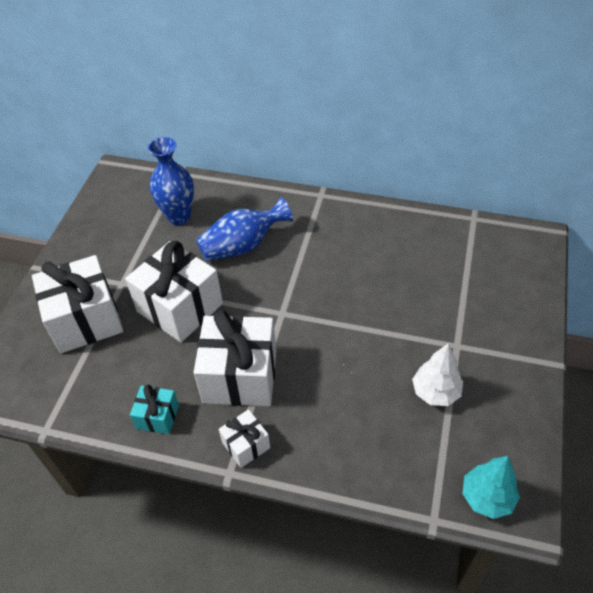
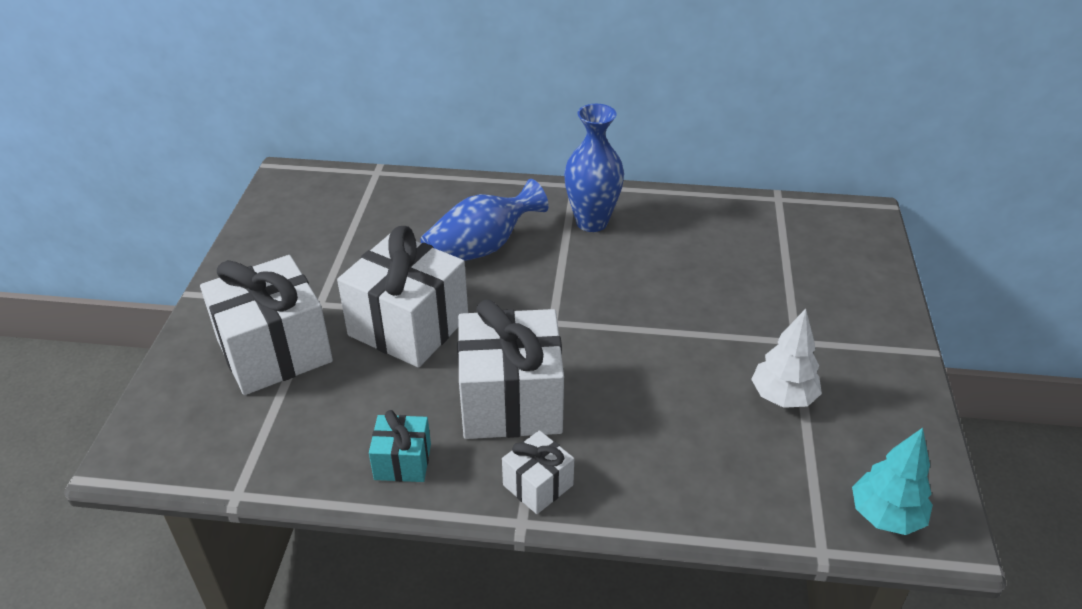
camera: 10 degrees left, 10 degrees down
blue vase [148,137,194,225] -> blue vase moved to [564,104,624,232]

